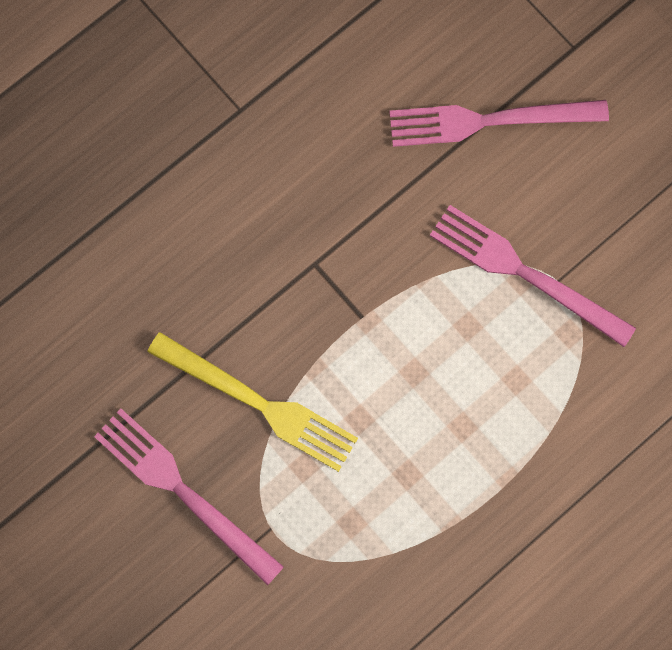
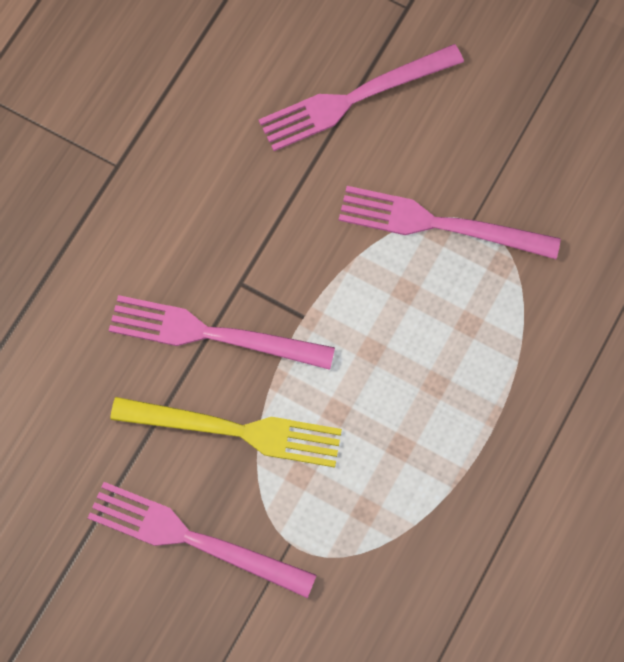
camera: 20 degrees left, 5 degrees down
none -> pink fork [109,295,335,370]

